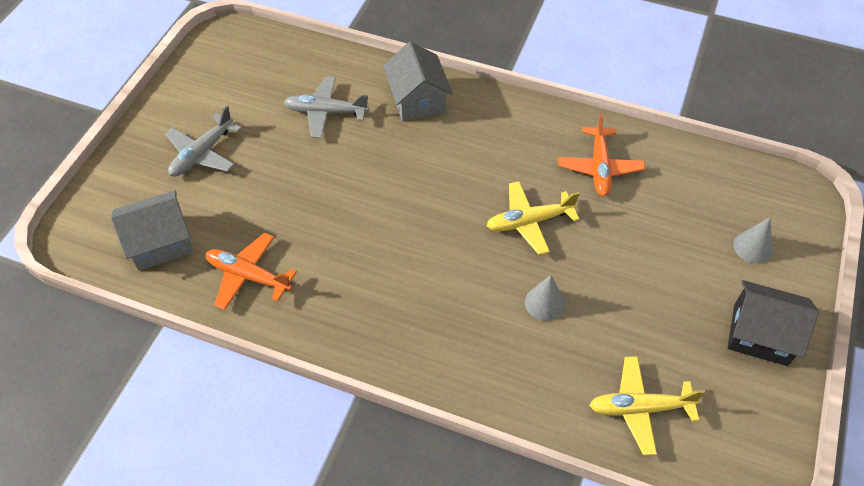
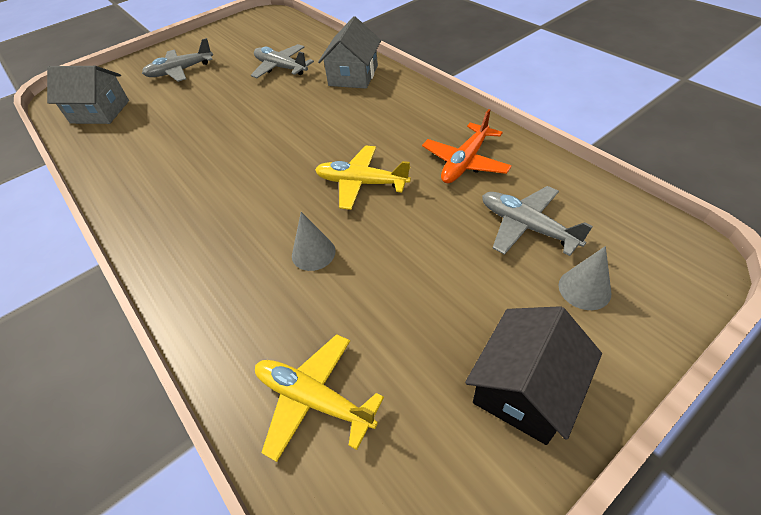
camera: 35 degrees right, 5 degrees down
orange plane [205,233,297,310] -> none
black house [727,280,819,366] -> black house turned 75 degrees clockwise [465,306,602,445]
none -> grey plane [482,186,593,256]

